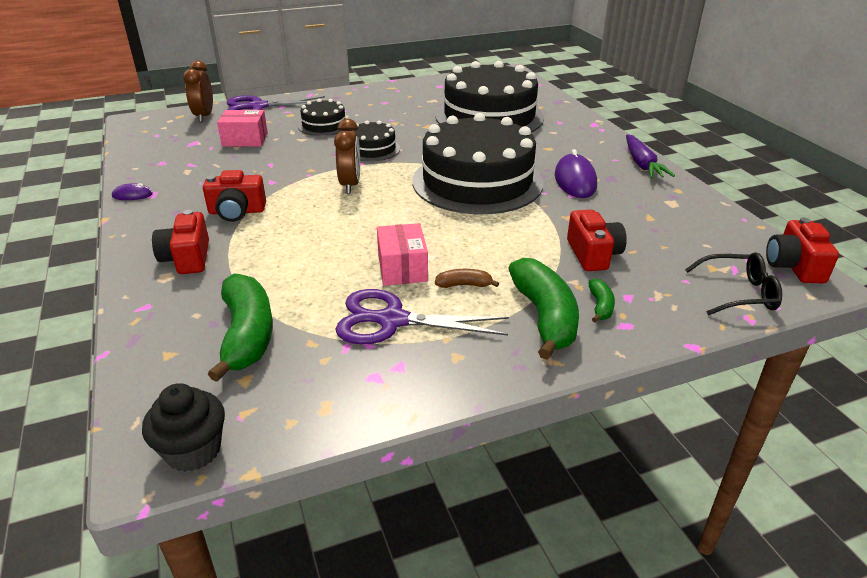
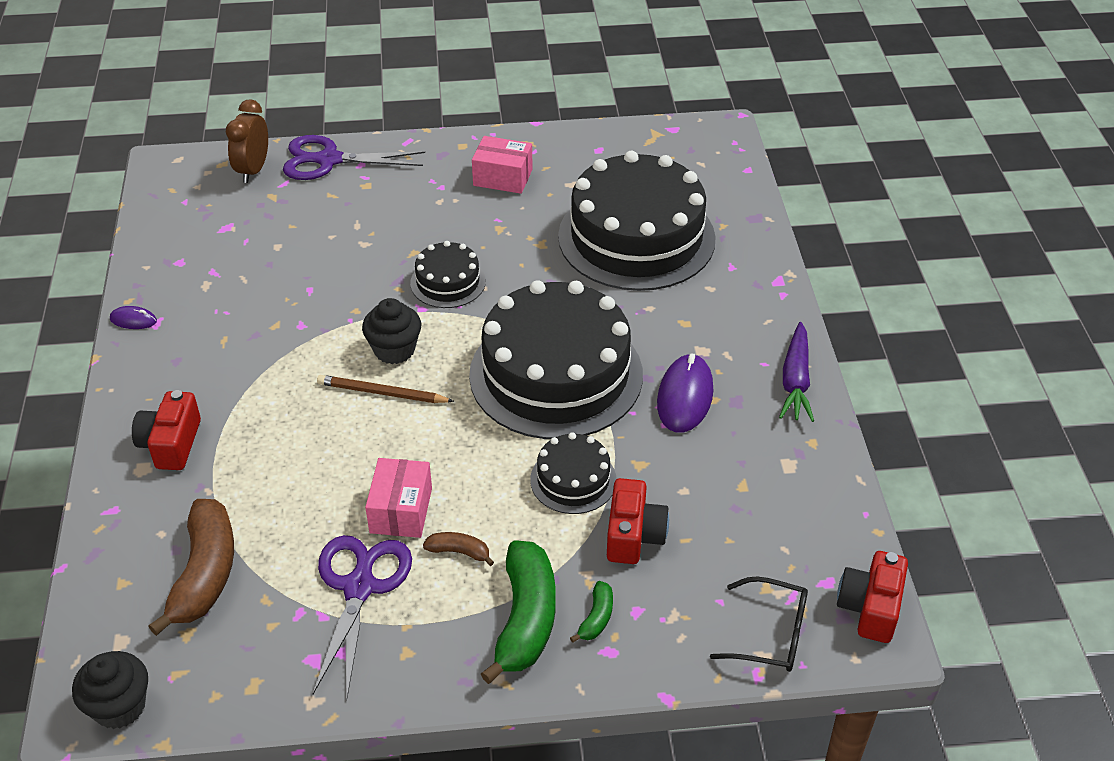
camera: 15 degrees right, 10 degrees up
red camera [203,170,266,222] -> none
green banana [208,274,273,382] -> brown banana [148,499,234,636]
pink box [217,110,268,147] -> pink box moved to [472,136,533,194]
black cake [298,99,346,136] -> black cake moved to [530,432,616,514]
brown clock [334,119,360,193] -> black cupcake [362,298,421,364]
purple scissors [335,289,509,345] -> purple scissors turned 75 degrees clockwise [312,535,412,697]
none -> brown pencil [317,375,454,403]

